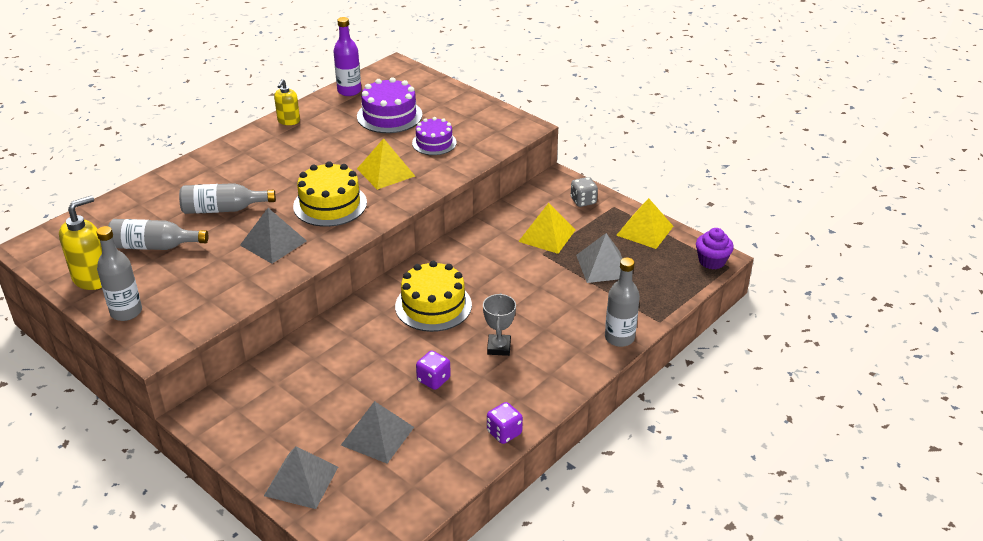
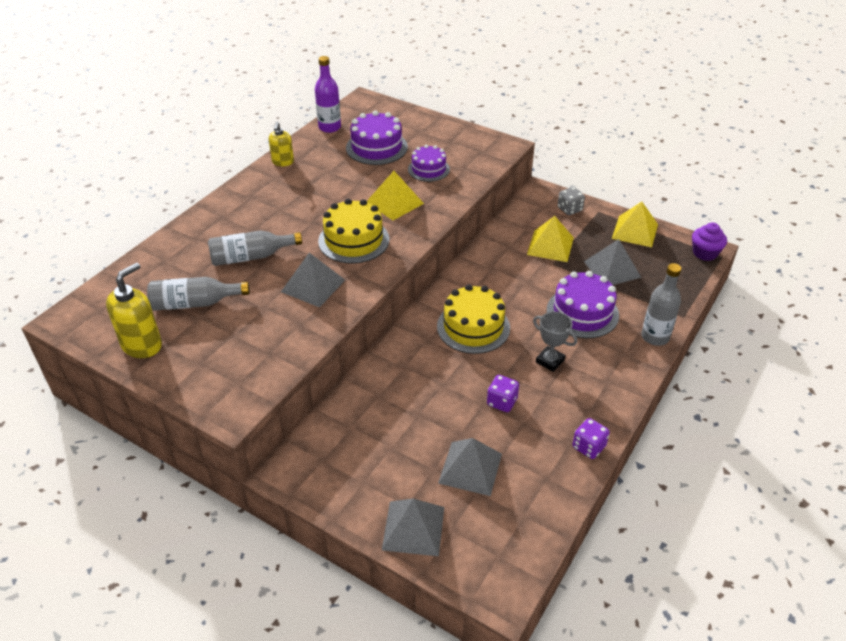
camera: 10 degrees left, 5 degrees up
grey bottle [96,226,142,321] -> none
grey trophy [483,293,516,356] -> grey trophy turned 45 degrees counterclockwise [533,311,577,372]
none -> purple cake [547,271,619,338]

